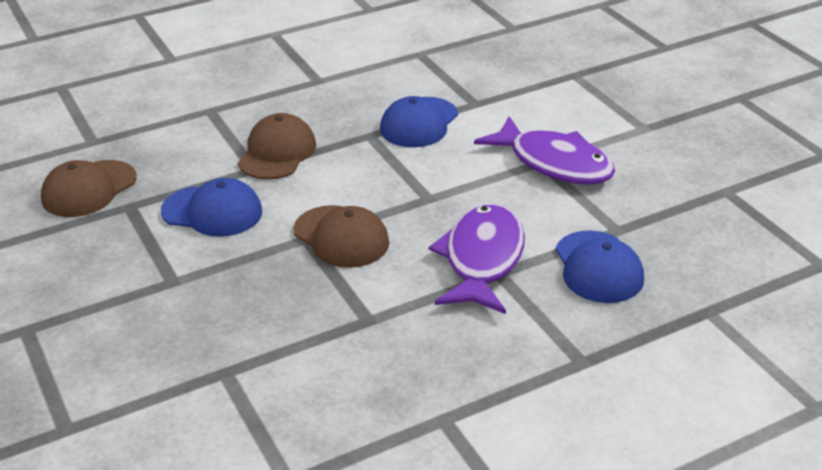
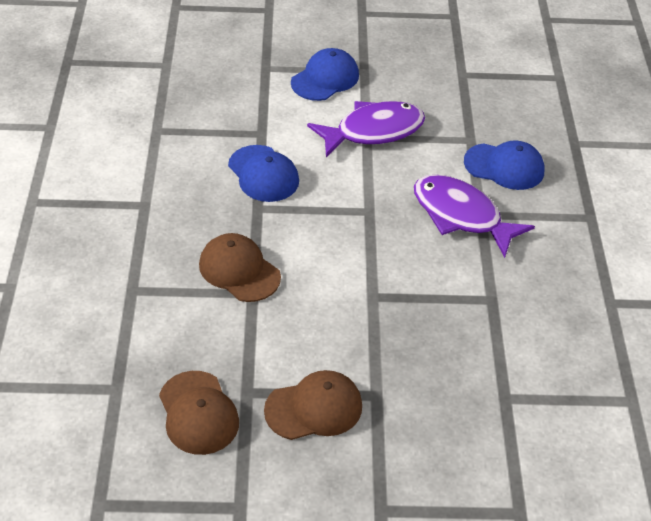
camera: 65 degrees left, 10 degrees up
blue cap [161,178,262,237] -> blue cap moved to [291,48,359,101]
brown cap [293,205,389,268] -> brown cap moved to [264,370,362,440]

